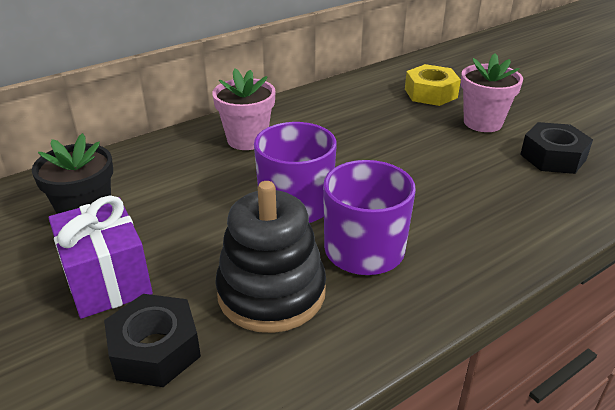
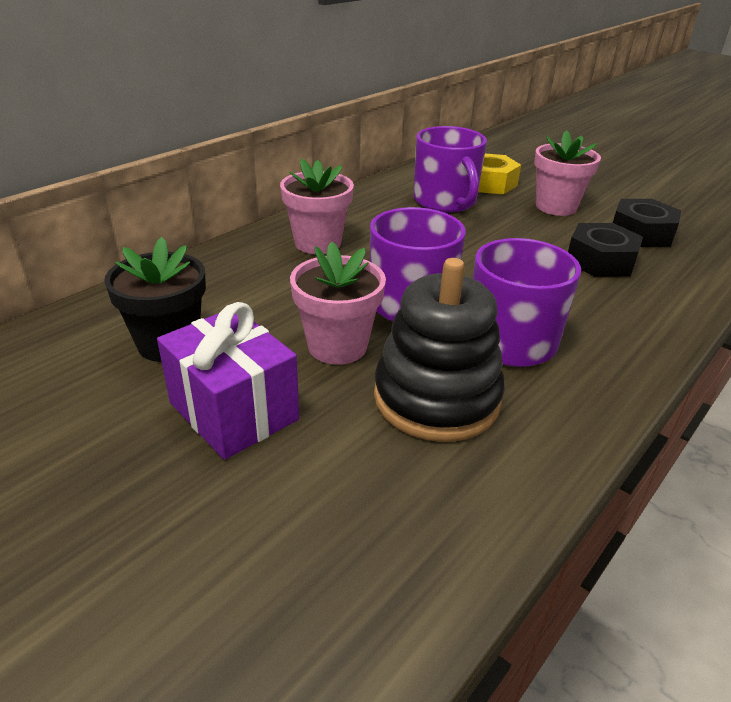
camera: 15 degrees left, 0 degrees up
black nut [104,294,201,387] -> black nut moved to [568,223,643,277]
none -> pink flower pot [290,242,386,365]
none -> purple mug [413,126,487,213]

